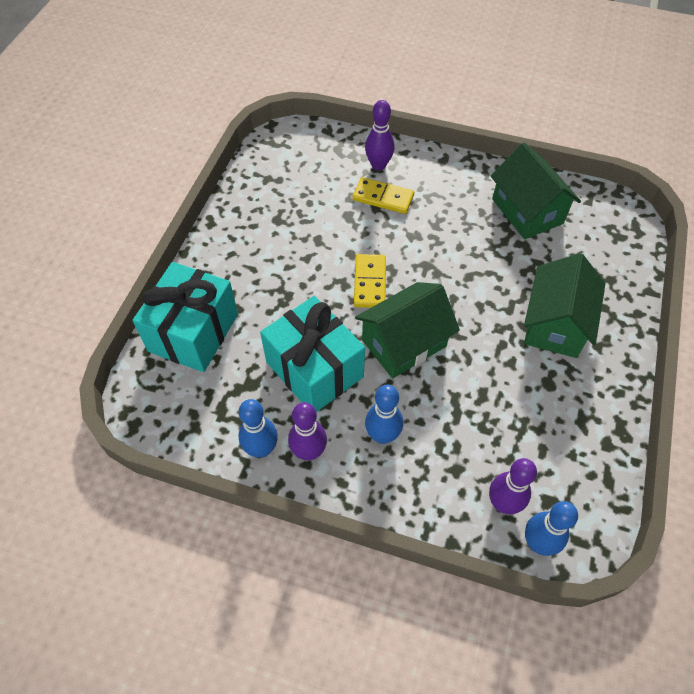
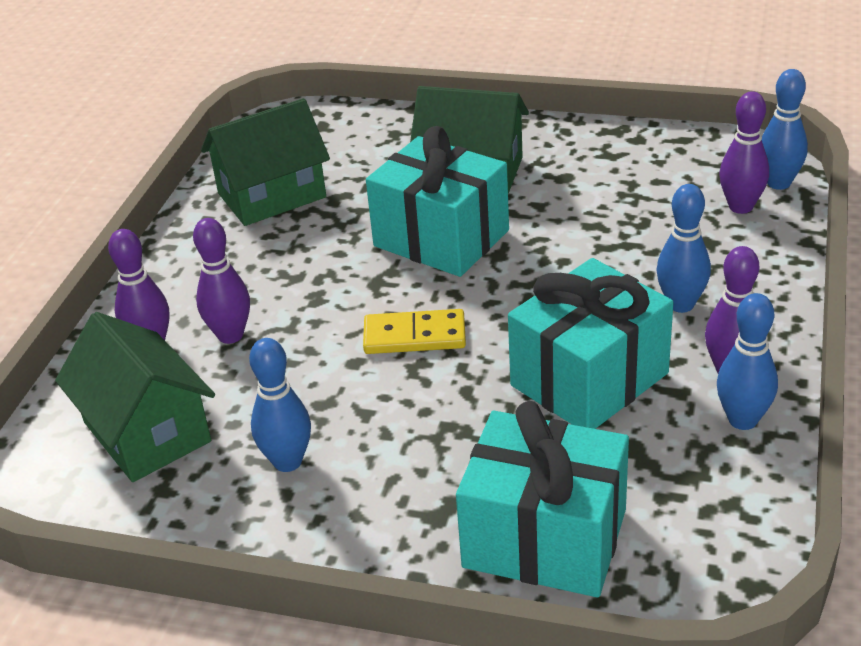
camera: 90 degrees left, 20 degrees down
yellow domino [353,177,414,214] -> purple bowling pin [193,218,250,344]
green house [355,282,460,378] -> green house moved to [55,312,215,482]
none -> blue bowling pin [249,338,311,472]
none -> turquoise gift [366,126,509,277]

